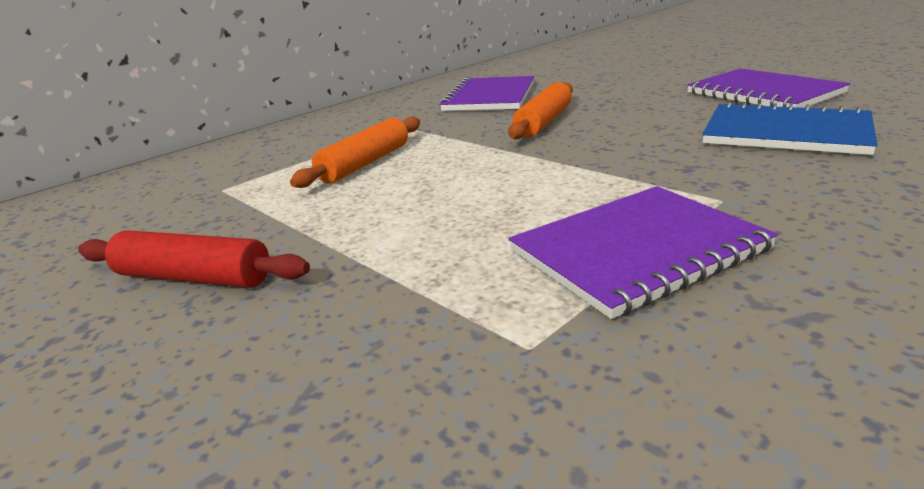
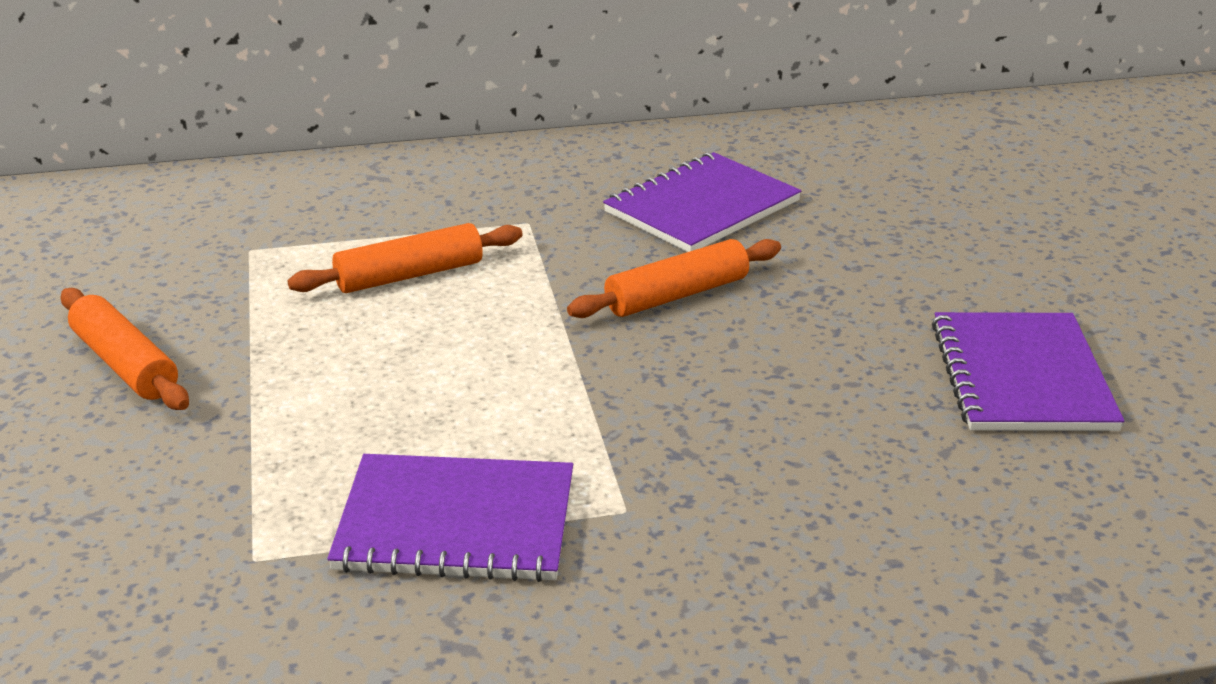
camera: 30 degrees right, 5 degrees up
red rolling pin [78,230,310,288] -> orange rolling pin [61,288,189,410]
blue notebook [702,102,877,155] -> none

